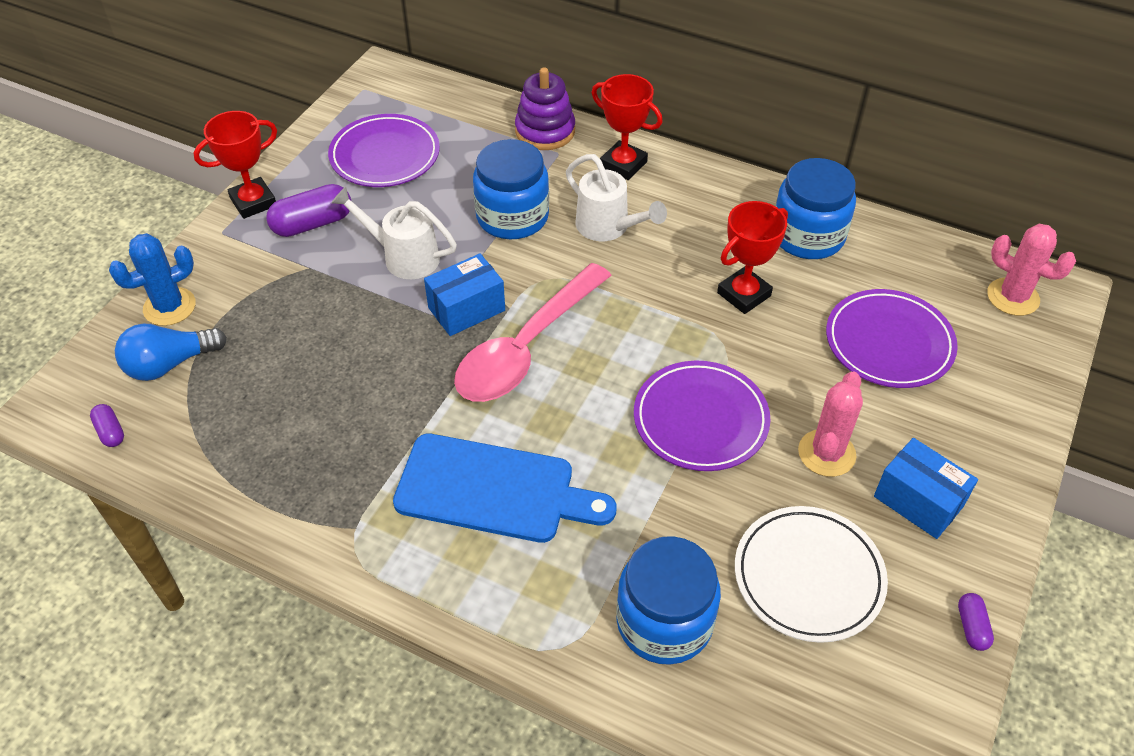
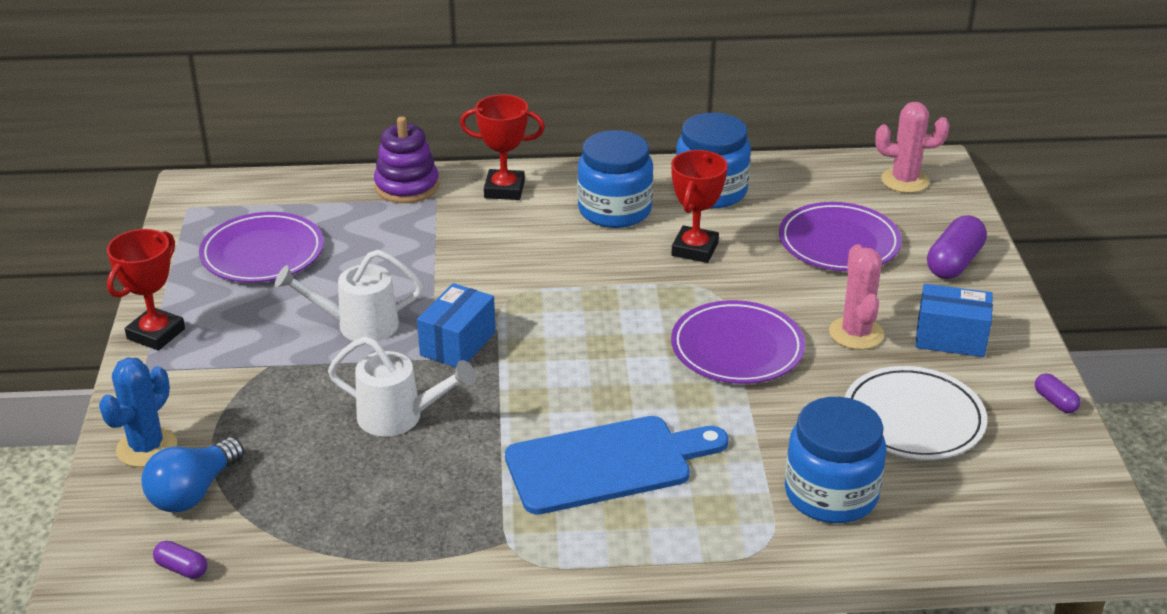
camera: 30 degrees left, 15 degrees down
purple capsule [266,184,351,237] -> purple capsule moved to [927,215,987,279]
pink spoon [454,263,612,402] -> none
blue jar [473,139,549,239] -> blue jar moved to [577,130,653,228]
white watering can [566,154,667,241] -> white watering can moved to [328,336,476,436]

